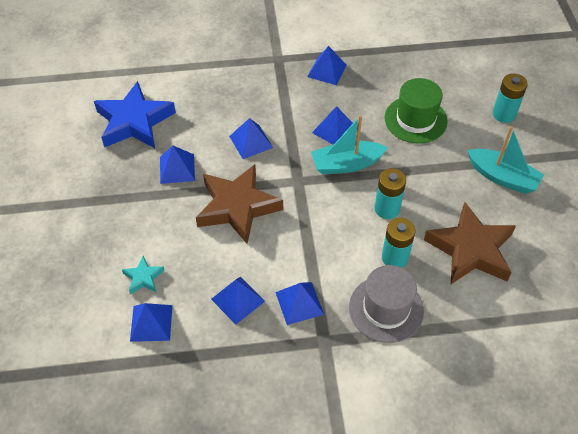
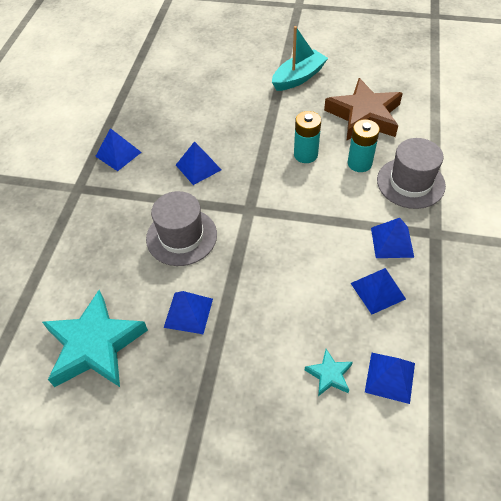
camera: 70 degrees left, 0 degrees up
blue star [94,81,176,148] -> turquoise star [42,290,148,387]
brown star [196,164,283,244] -> none
blue pyramid [229,118,273,159] -> grey hat [146,191,217,266]
turquoise boat [311,115,388,175] -> none
green hat [385,78,448,144] -> none
turquoise battery [493,74,528,123] -> none

